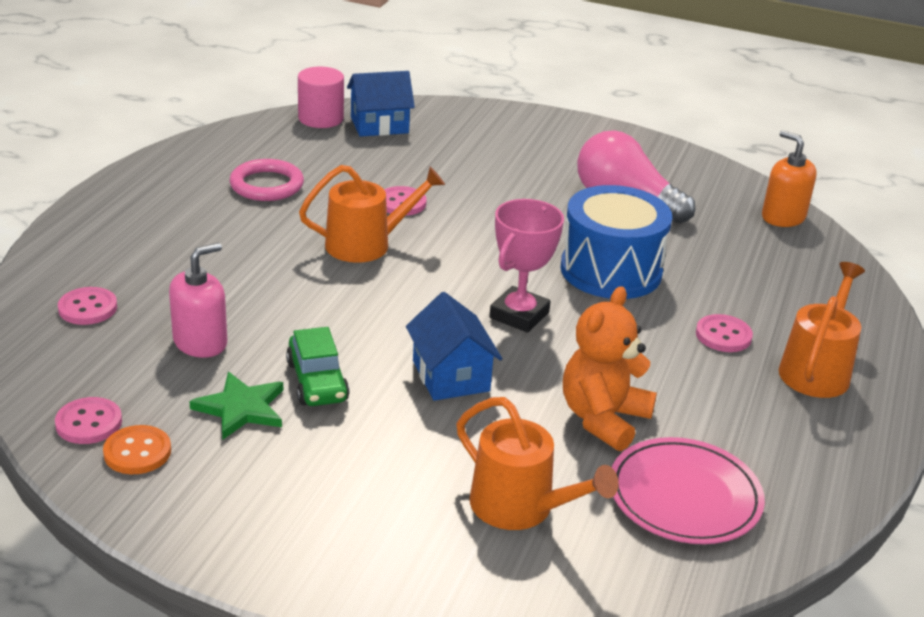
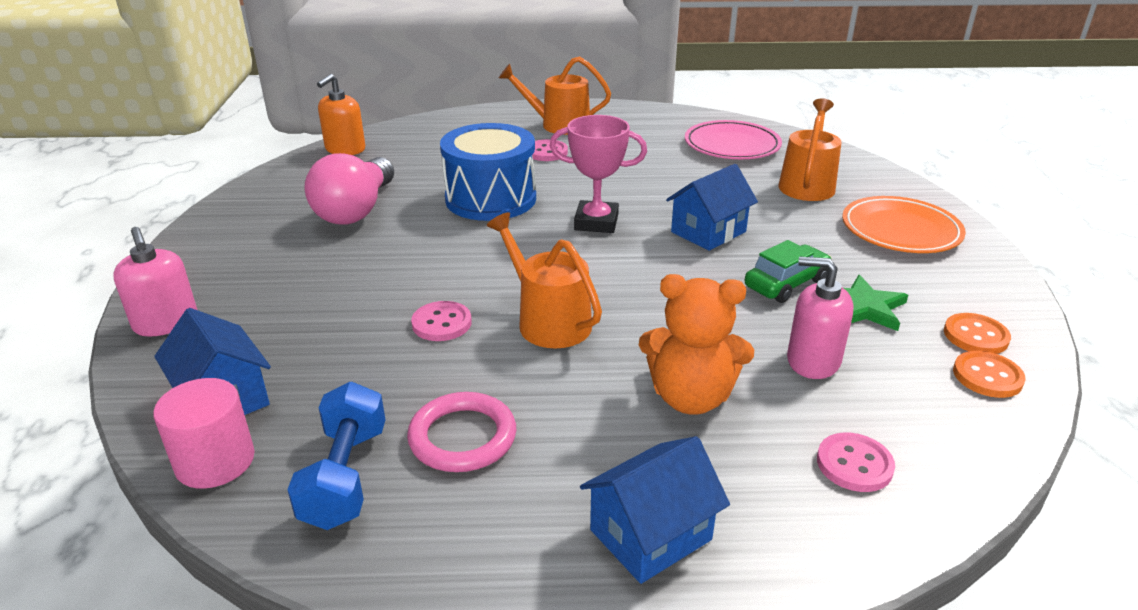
camera: 110 degrees left, 0 degrees up
pink button [55,397,122,444] -> orange button [953,351,1025,398]
orange teddy bear [563,286,657,451] -> orange teddy bear moved to [639,274,754,415]
none -> pink soap dispenser [113,227,197,337]
none -> blue dumbbell [287,382,385,530]
none -> blue house [580,436,730,584]
none -> orange plate [842,196,966,253]

